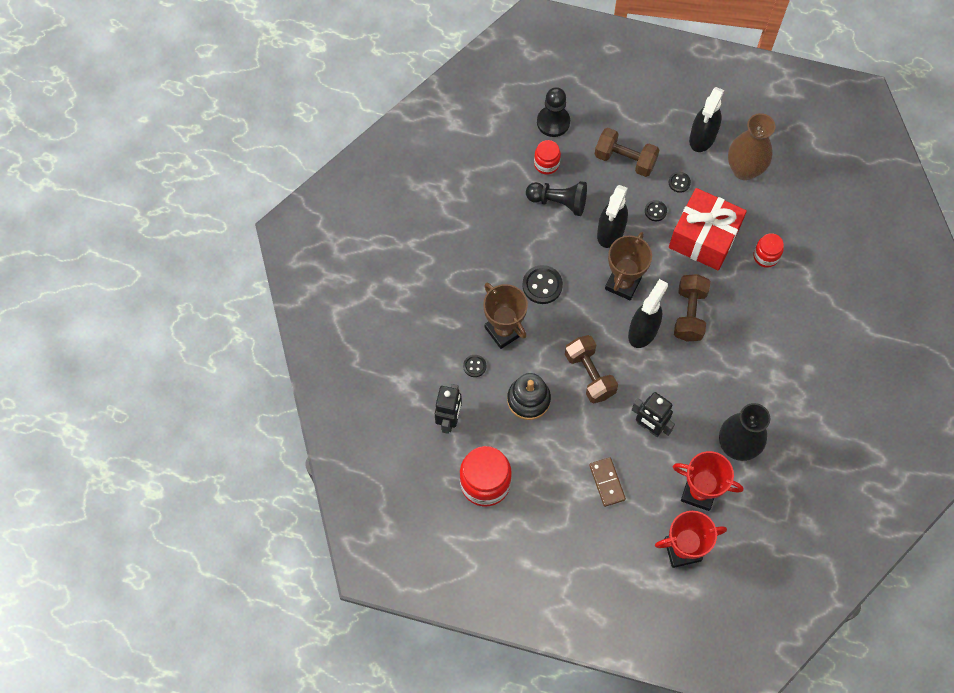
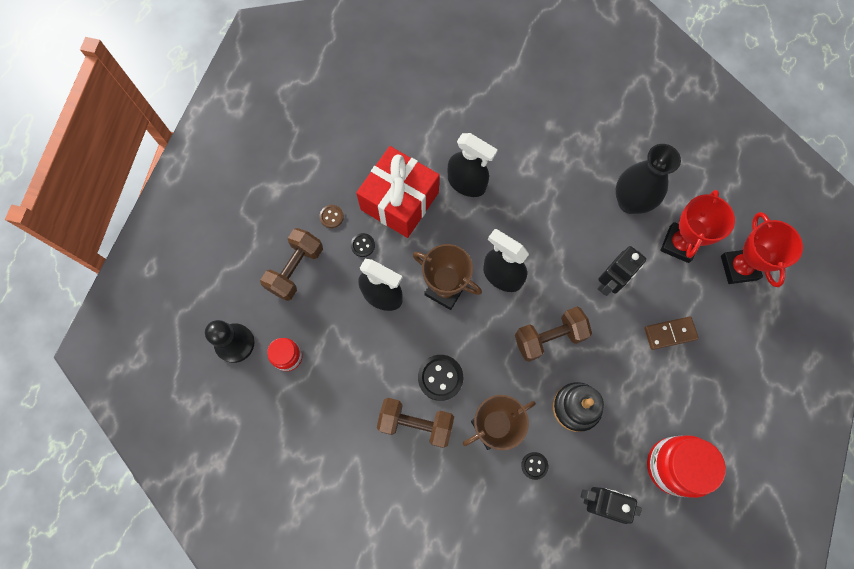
camera: 85 degrees left, 5 degrees up
black pawn [526,181,587,216] -> none
black button [668,172,691,193] -> brown button [319,205,344,228]
brown dumbbell [674,274,710,342] -> brown dumbbell moved to [377,398,454,448]
black spray bottle [689,87,724,152] -> black spray bottle moved to [448,133,498,197]
brown vase [728,113,776,180] -> none
red jar [753,233,784,268] -> none

